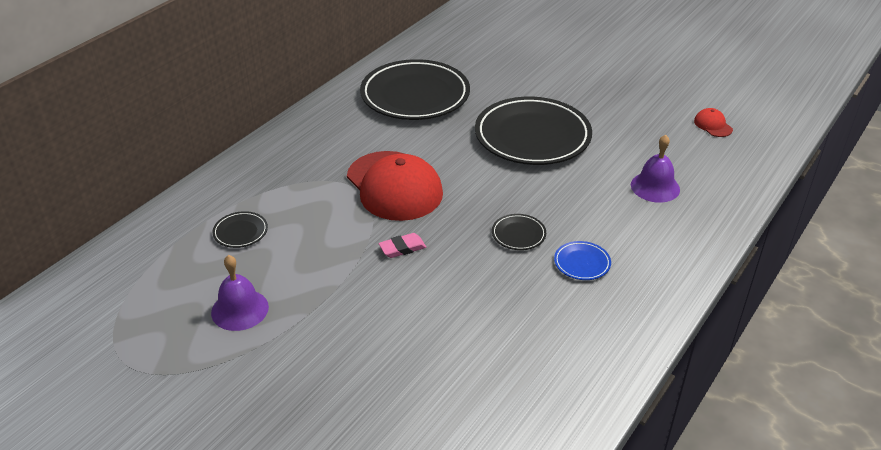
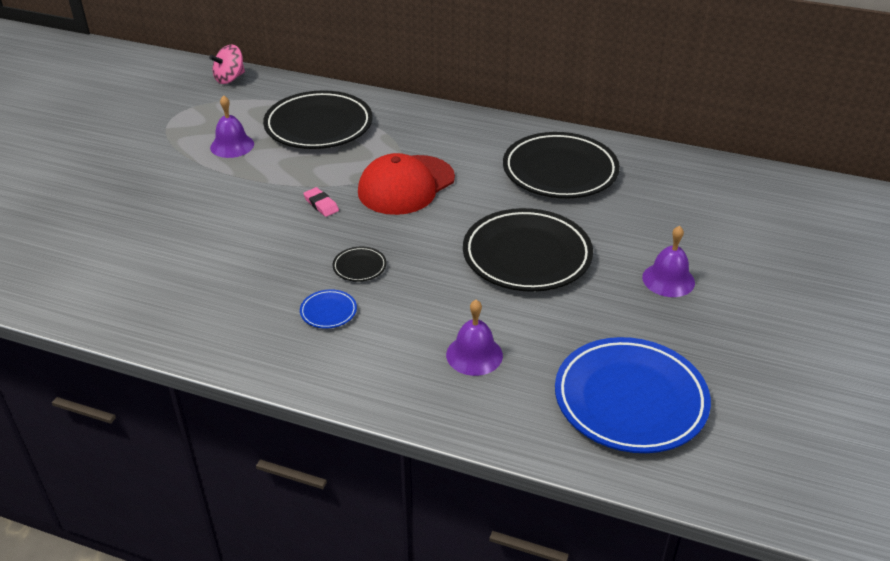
camera: 75 degrees right, 0 degrees up
black plate [212,211,268,248] -> black plate [263,90,373,149], size x2.44
red cap [694,108,733,137] -> blue plate [555,337,711,453]
none -> pink spinning top [209,45,245,84]
none -> purple bell [642,226,695,297]

